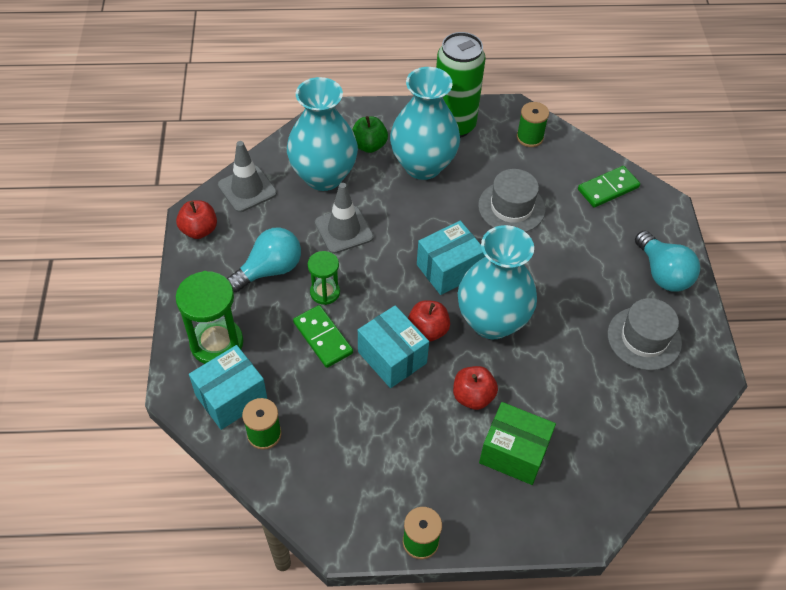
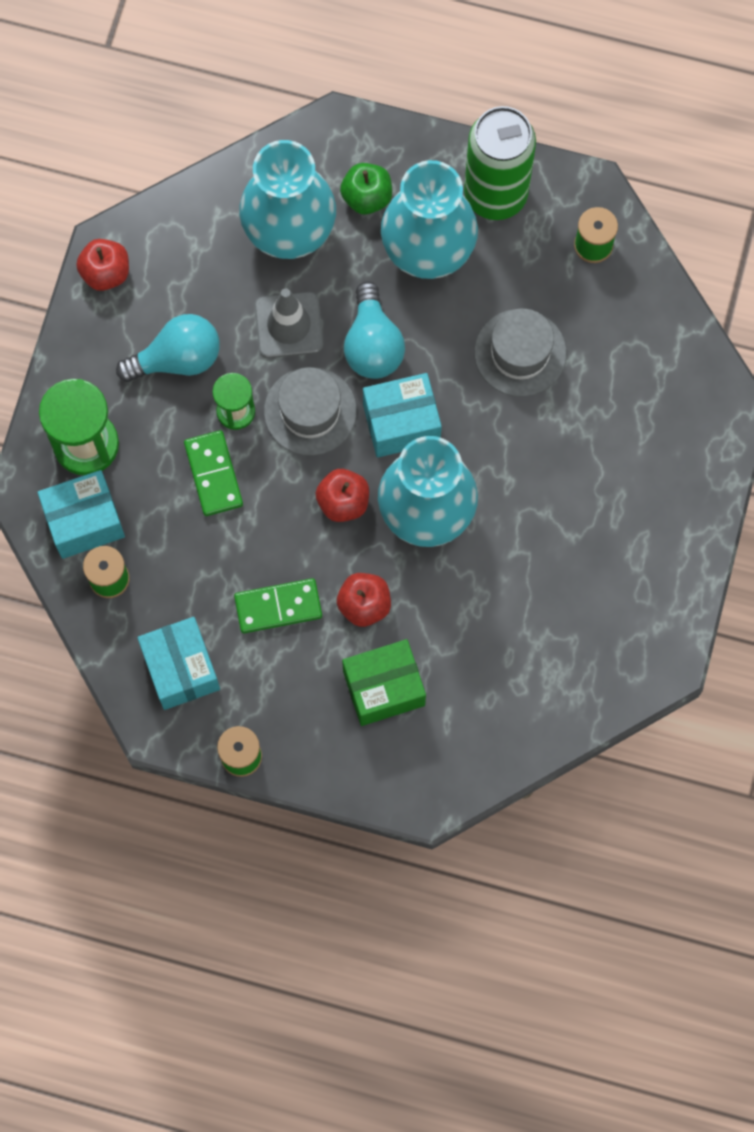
camera: 20 degrees right, 20 degrees up
grey traffic cone [218,141,277,212] -> none
turquoise box [358,305,429,388] -> turquoise box moved to [137,617,220,710]
green box [479,402,556,485] -> green box turned 60 degrees counterclockwise [342,639,426,726]
green domino [578,166,640,208] -> green domino moved to [234,578,322,634]
grey hat [607,298,682,370] -> grey hat moved to [264,367,357,456]
turquoise light bulb [635,230,700,292] -> turquoise light bulb moved to [344,281,405,379]

